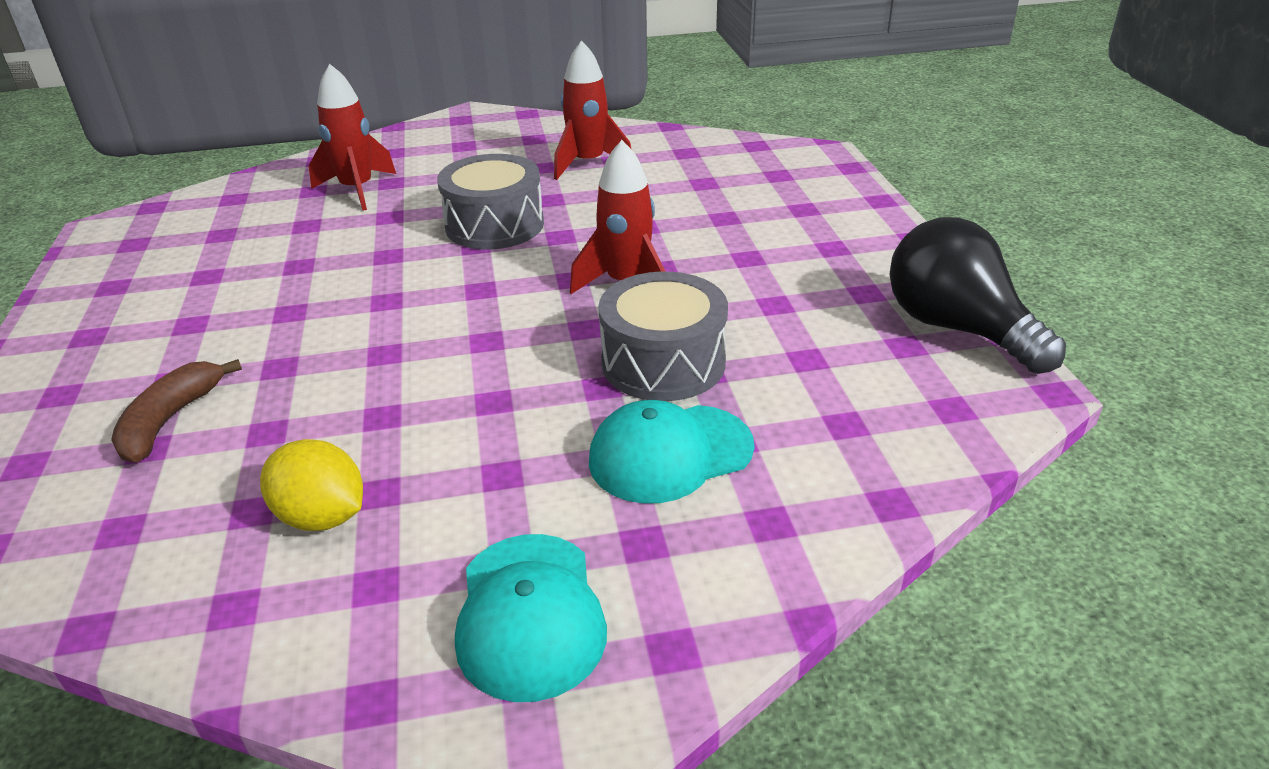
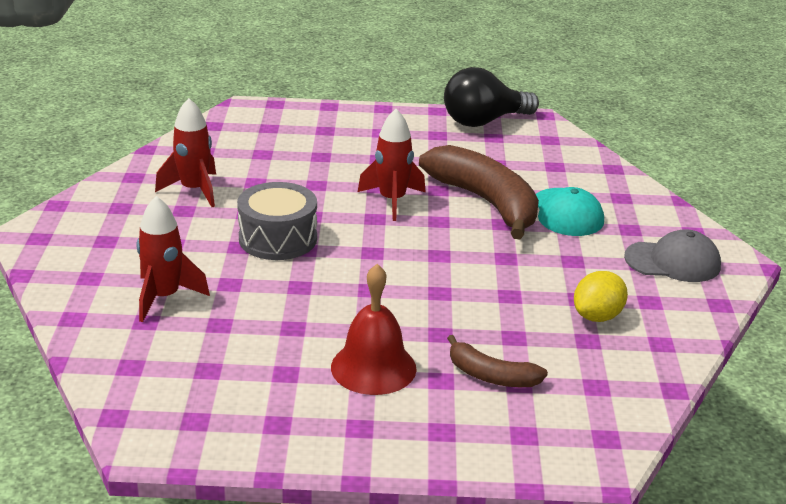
camera: 80 degrees left, 5 degrees down
turquoise cap [455,534,607,702] -> grey cap [624,229,721,282]
grey drum [598,271,728,401] -> brown banana [419,145,539,239]
none -> red bell [331,264,417,395]

